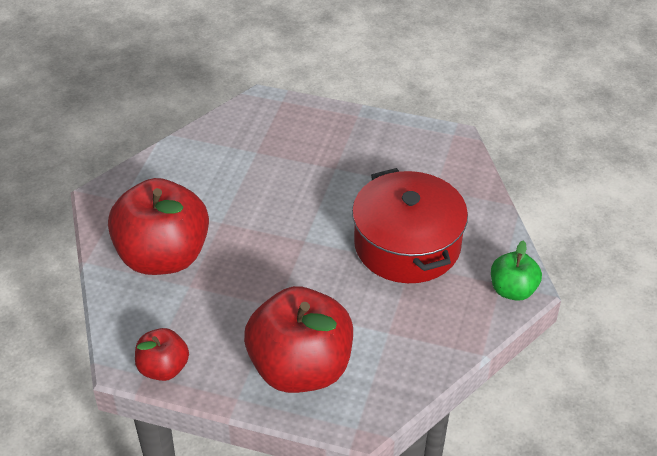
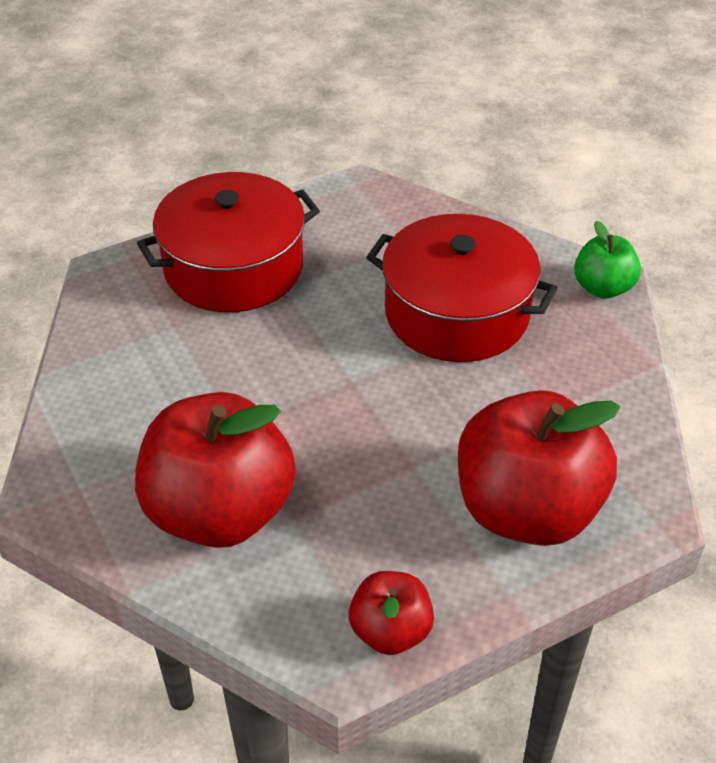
camera: 45 degrees left, 0 degrees up
none -> red pot [137,172,320,312]

